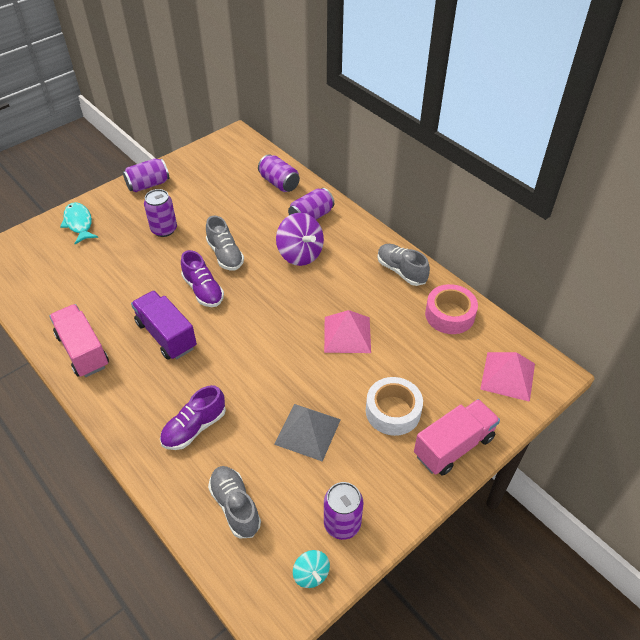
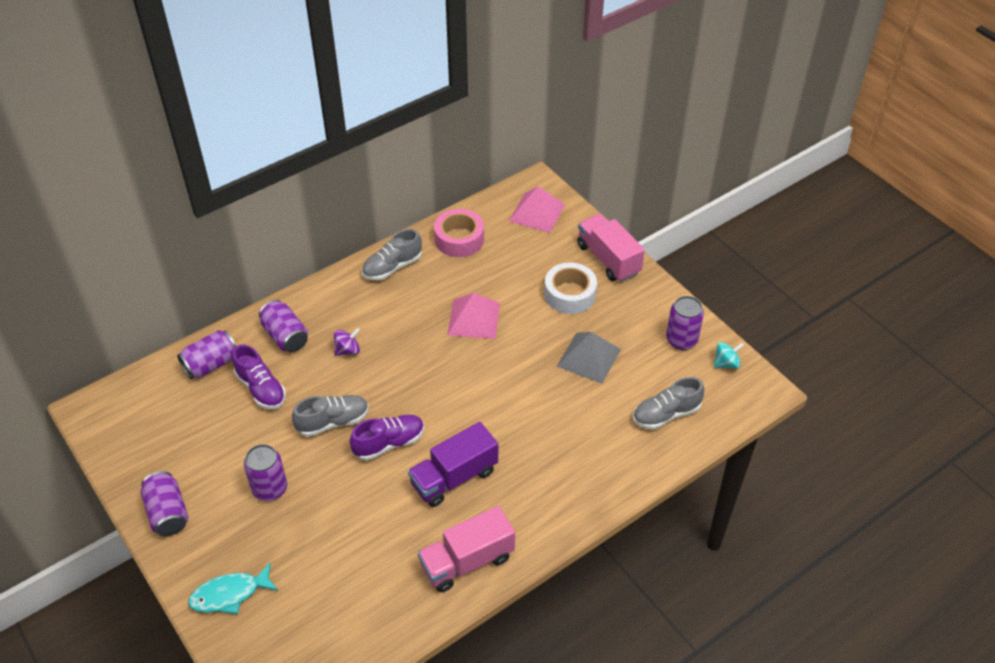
camera: 85 degrees left, 0 degrees up
purple shoe [160,385,226,450] -> purple shoe moved to [232,344,286,409]
purple spinning top [276,213,324,266] -> purple spinning top [334,328,360,356], size x0.53

